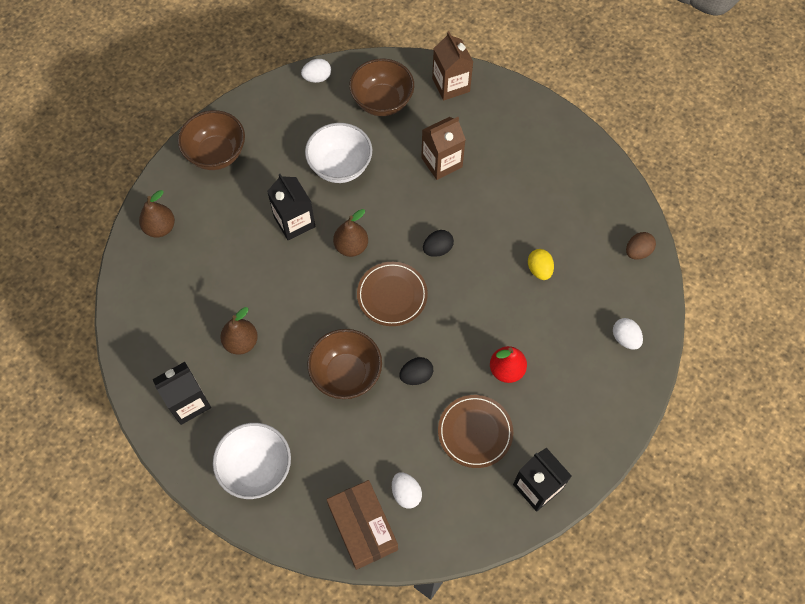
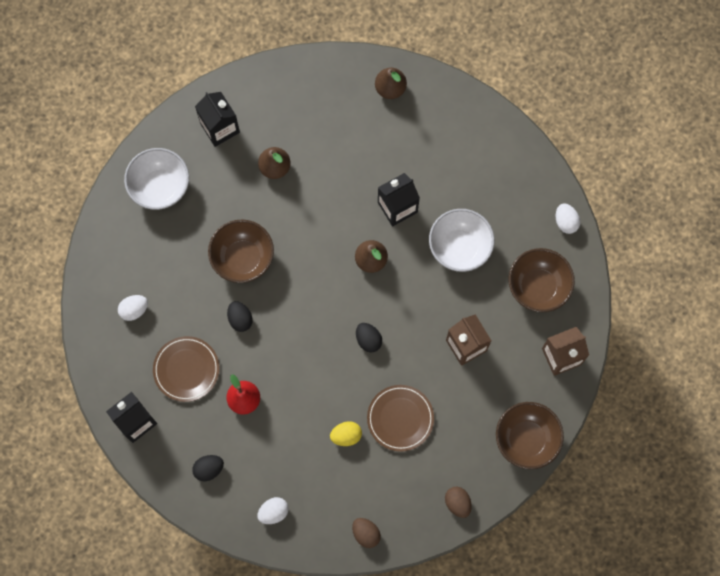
camera: 90 degrees right, 10 degrees up
brown bowl [178,110,245,170] -> brown bowl moved to [496,402,564,469]
brown box [326,480,398,570] -> none
brown plate [357,262,428,326] -> brown plate moved to [367,385,434,452]
none -> black egg [192,455,224,481]
none -> brown egg [445,487,472,518]

